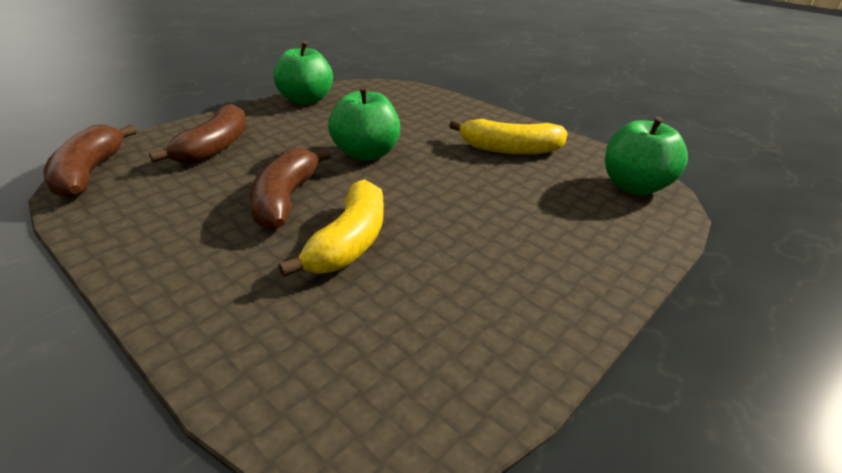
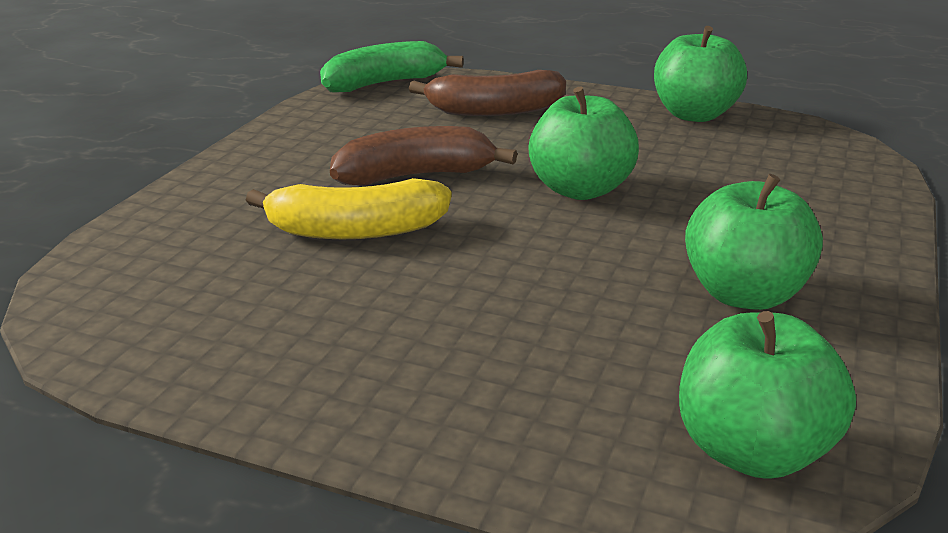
camera: 70 degrees right, 5 degrees down
brown banana [43,125,137,199] -> green banana [320,41,464,92]
yellow banana [449,119,568,155] -> green apple [685,174,823,310]

